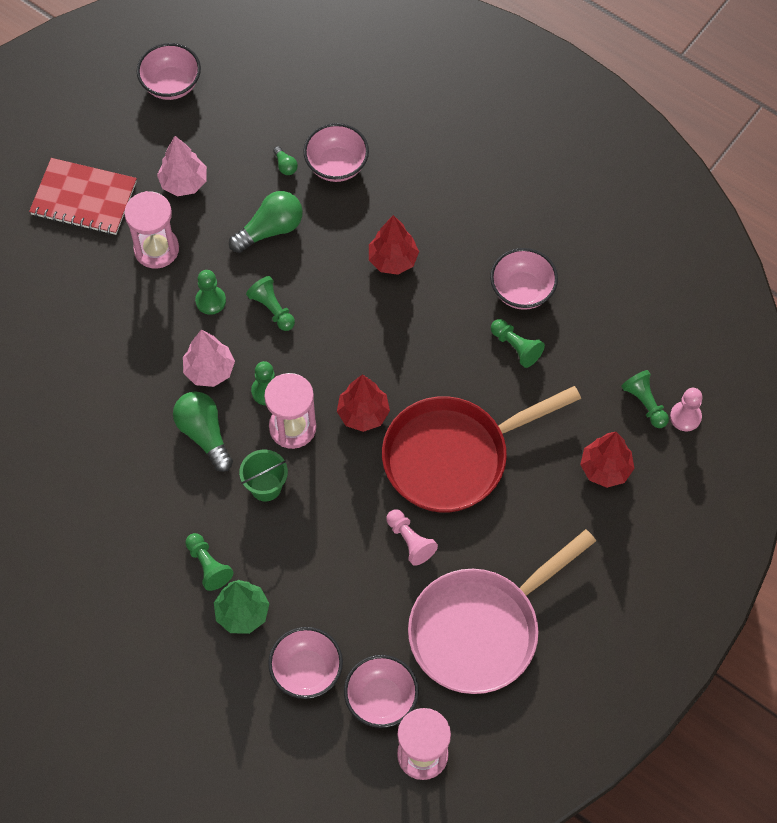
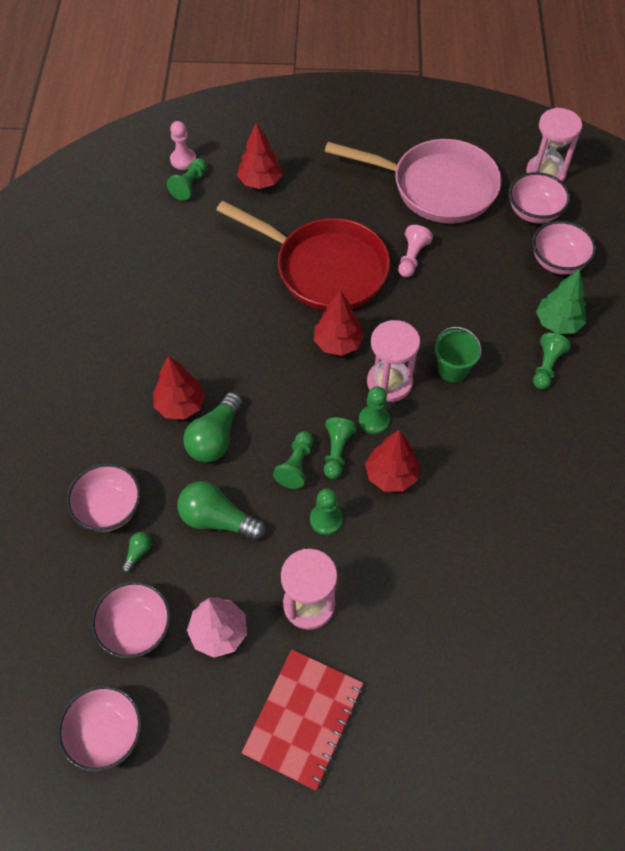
camera: 125 degrees left, 5 degrees down
red notebook [29,158,137,235] -> red notebook turned 45 degrees clockwise [241,649,364,791]
green light bulb [173,391,233,472] -> green light bulb moved to [183,392,243,462]
pink tree [183,330,235,387] -> red tree [365,430,420,492]
pink bowl [490,248,558,310] -> pink bowl moved to [91,581,171,659]
green pawn [491,319,545,368] -> green pawn moved to [324,418,357,479]

